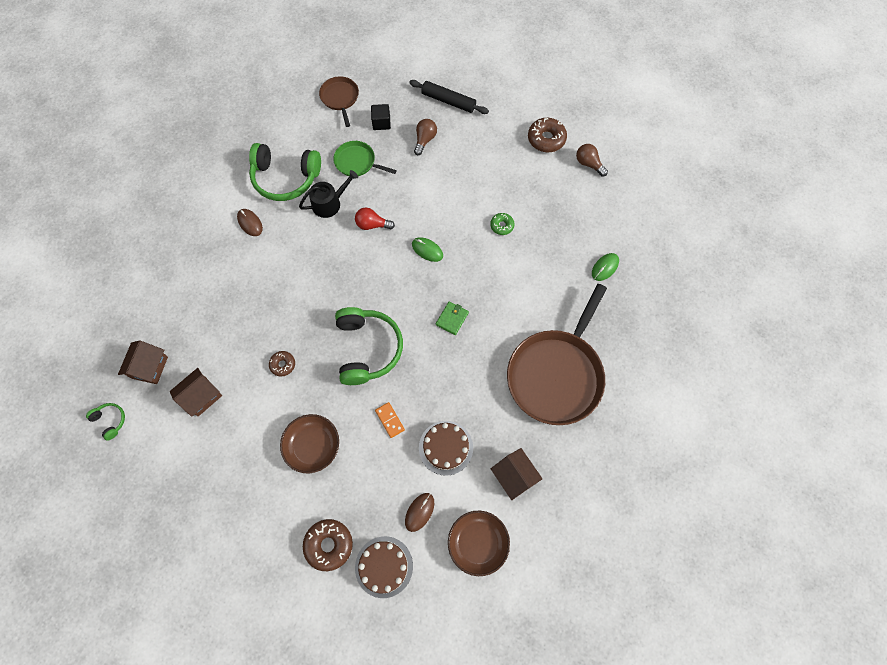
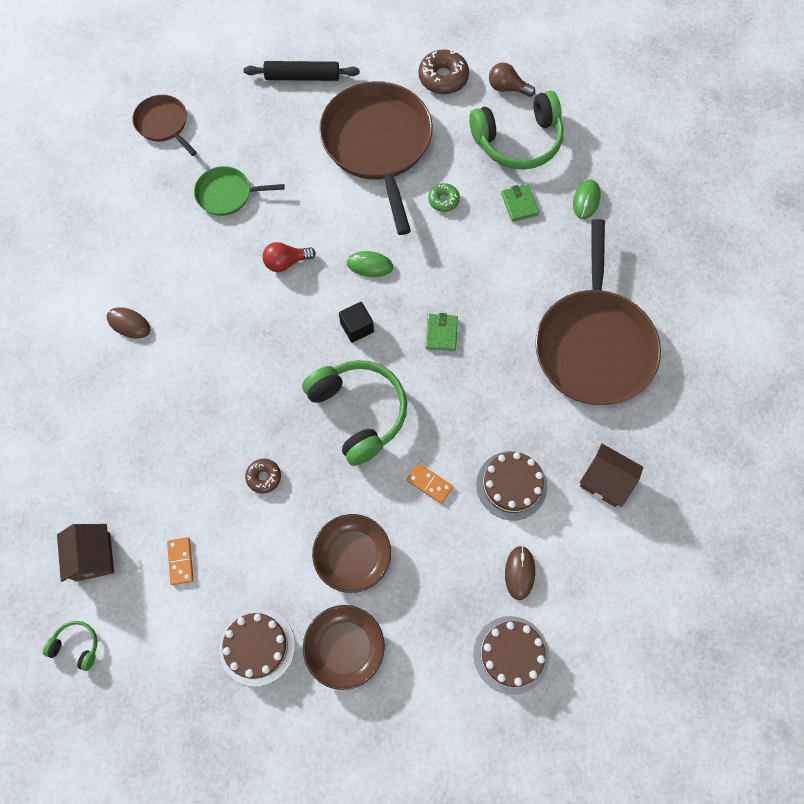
camera: 25 degrees left, 0 degrees up
brown house [170,368,222,417] -> orange domino [167,537,194,585]
green headphones [249,143,321,201] -> green headphones moved to [469,91,563,170]
black watering can [299,170,358,218] -> none
brown donut [303,519,353,571] -> none
black cube [371,104,391,130] -> black cube moved to [339,302,374,343]
brown light bulb [414,119,437,155] -> none
brown bowl [448,510,510,576] -> brown bowl moved to [303,605,385,690]
none -> brown cake [219,608,295,686]
none -> brown pan [319,81,433,235]
none -> green wallet [501,184,539,222]

